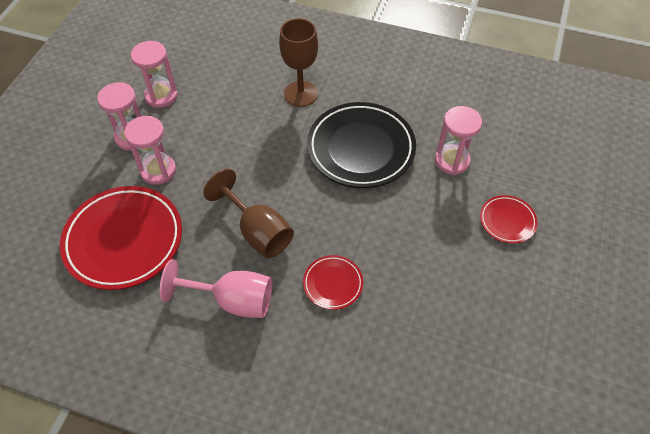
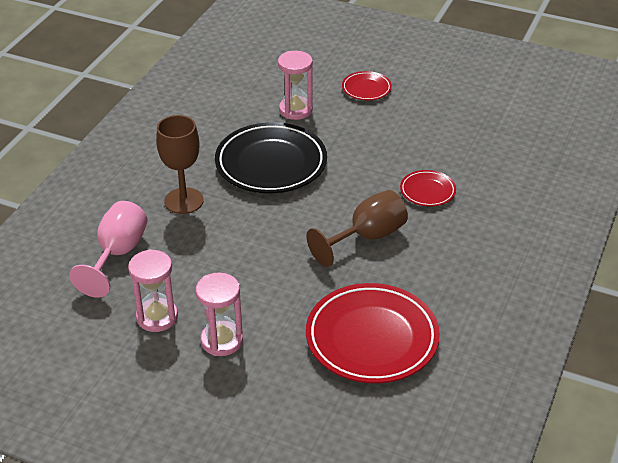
camera: 85 degrees left, 15 degrees down
pink hourglass [124,116,176,185] -> none
pink goblet [160,259,272,318] -> pink goblet moved to [69,201,148,298]

